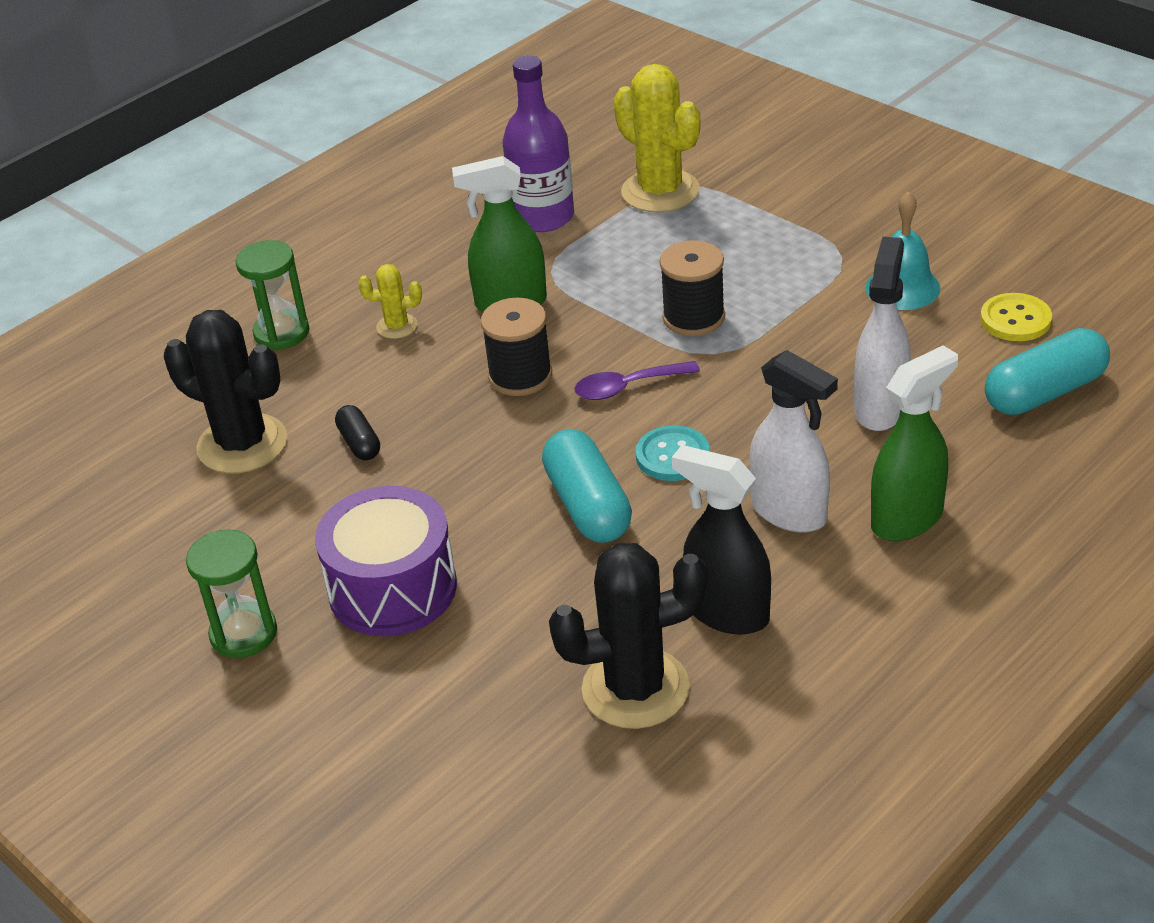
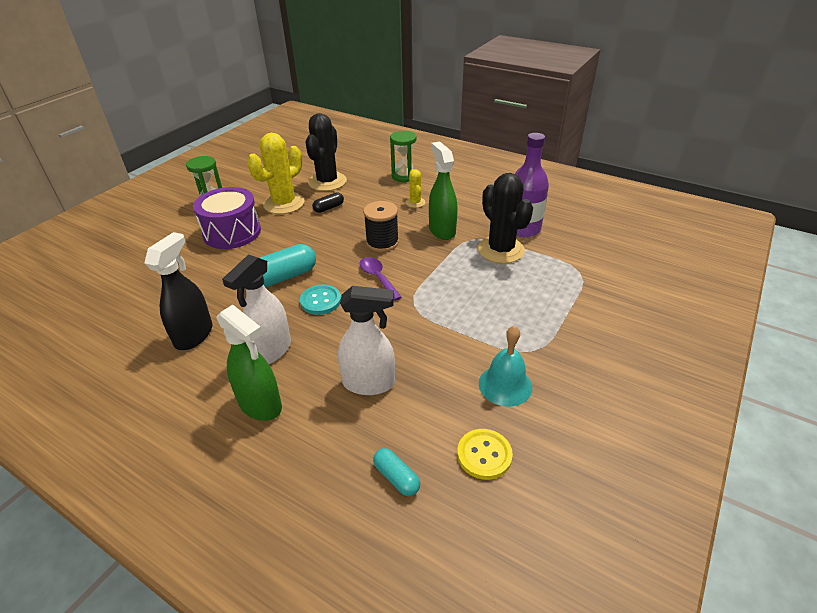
camera: 75 degrees right, 0 degrees up
black cactus [549,543,708,729] -> black cactus moved to [478,173,533,264]
yellow cactus [614,64,700,213] -> yellow cactus moved to [247,133,305,214]
black spool [659,240,725,336] -> none
turquoise capsule [985,328,1110,415] -> turquoise capsule [373,448,420,496], size x0.54

